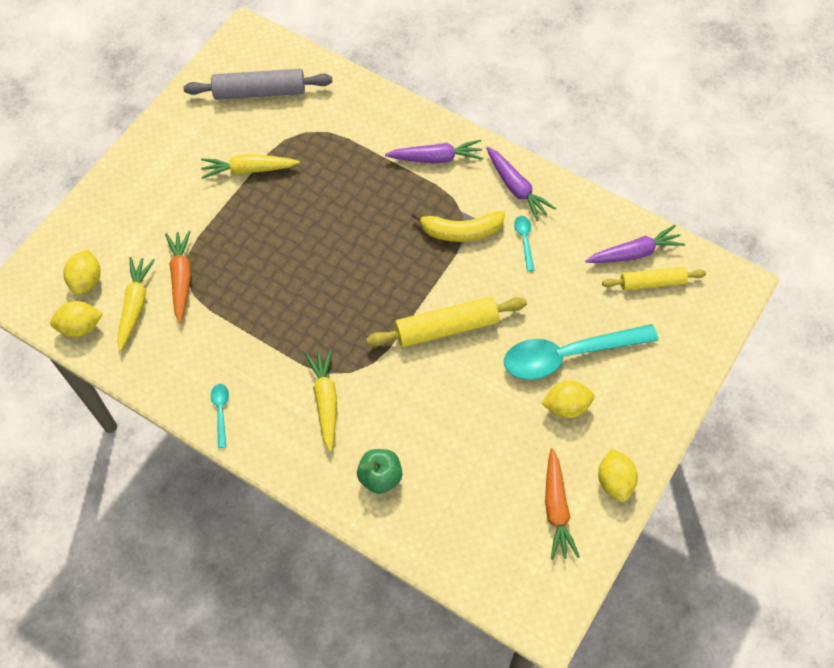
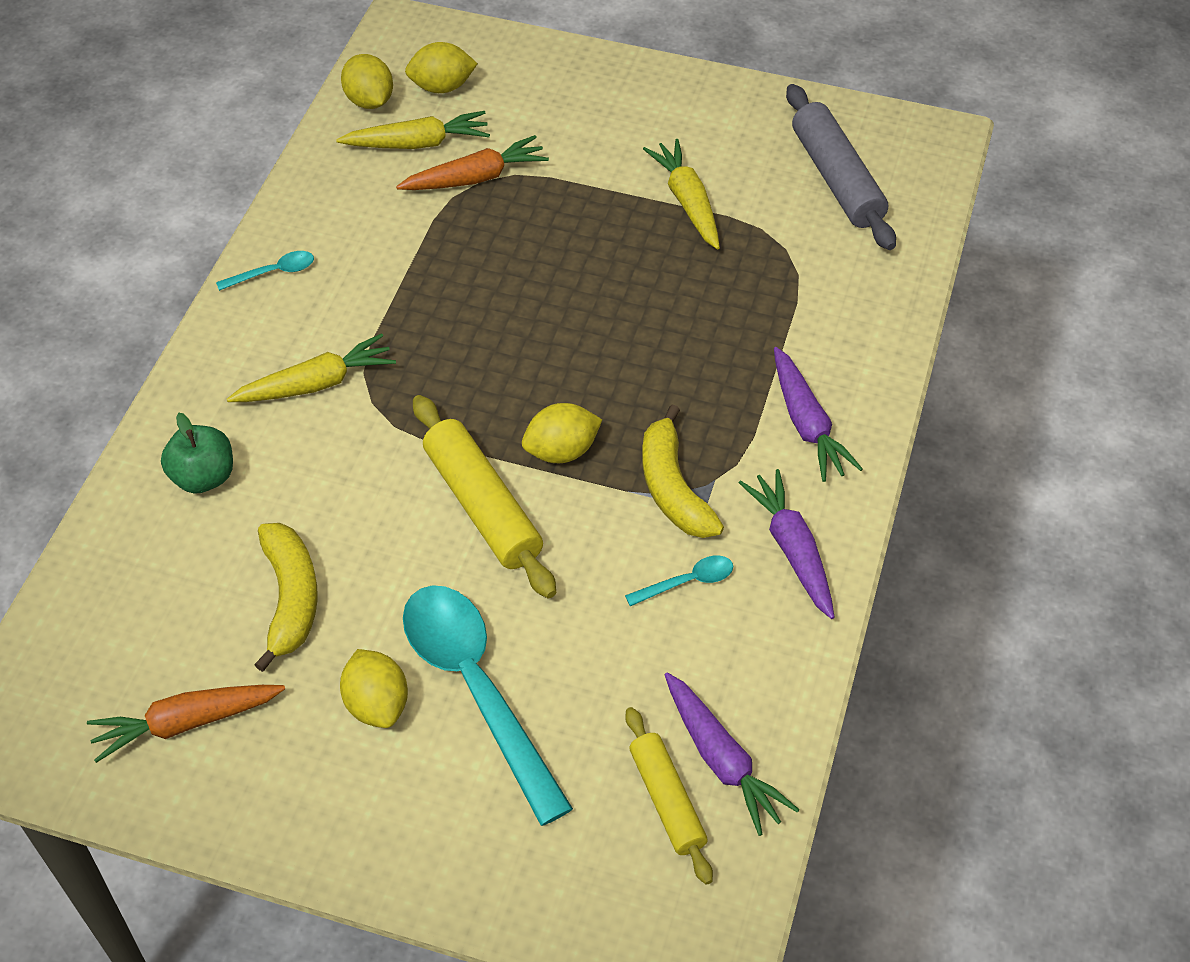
camera: 75 degrees right, 10 degrees down
purple carrot [486,147,556,221] -> purple carrot turned 120 degrees clockwise [739,469,834,619]
yellow lemon [598,449,638,502] -> yellow lemon moved to [522,403,602,463]
none -> yellow banana [254,523,318,672]

